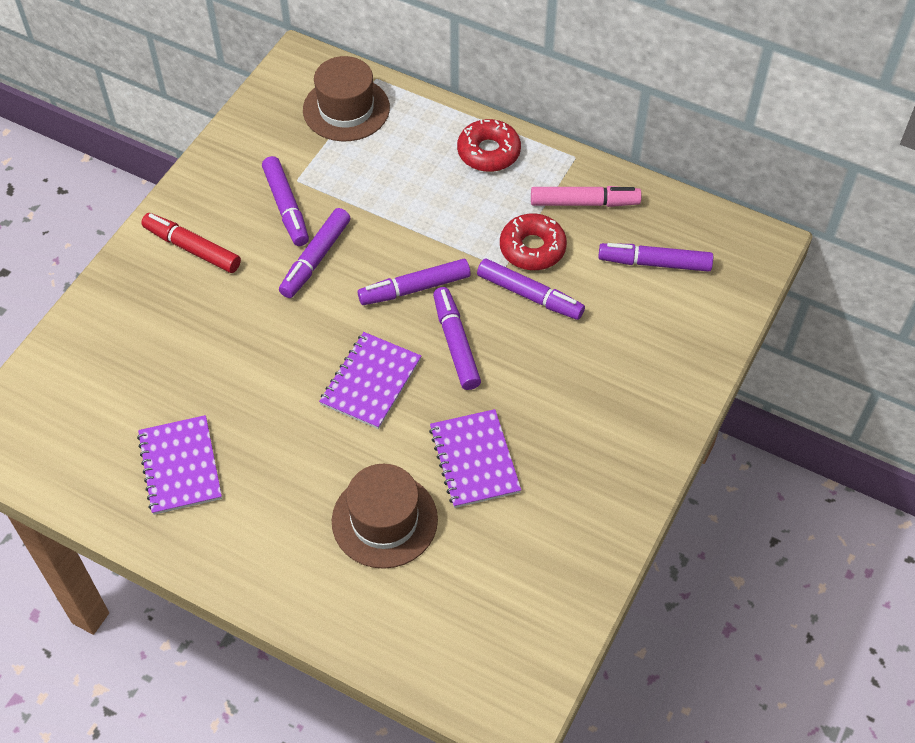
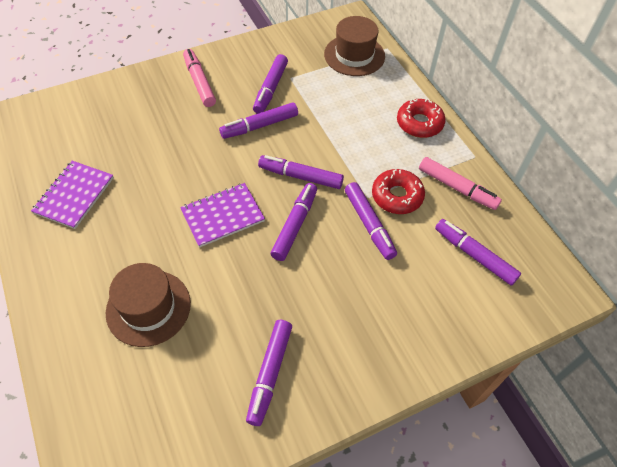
camera: 35 degrees right, 0 degrees up
red marker [141,213,241,273] -> pink marker [183,49,216,107]
purple notebook [429,409,521,508] -> none
none -> purple marker [246,320,292,426]

